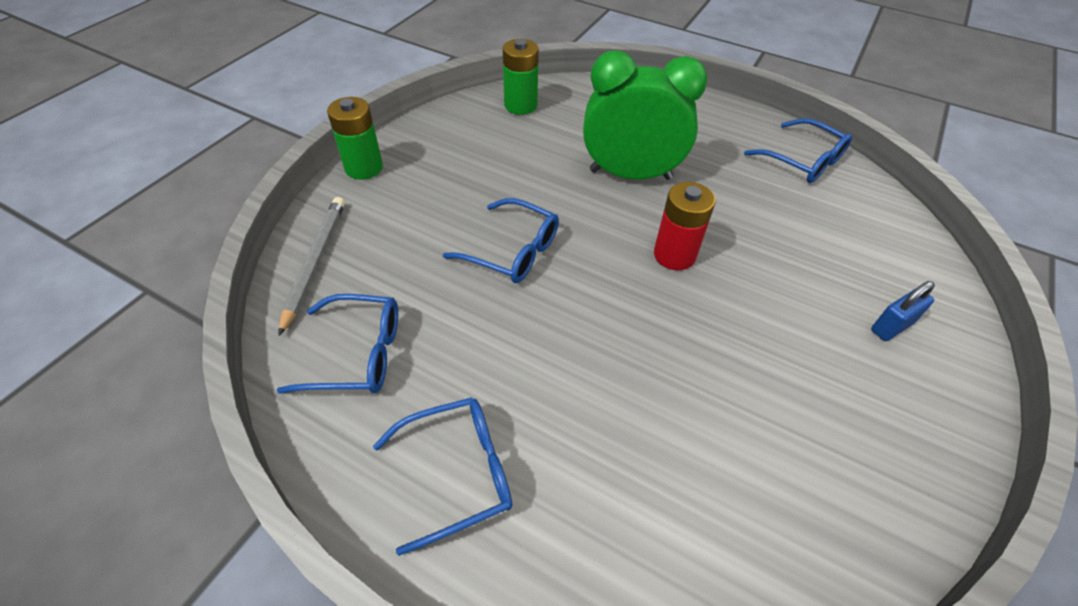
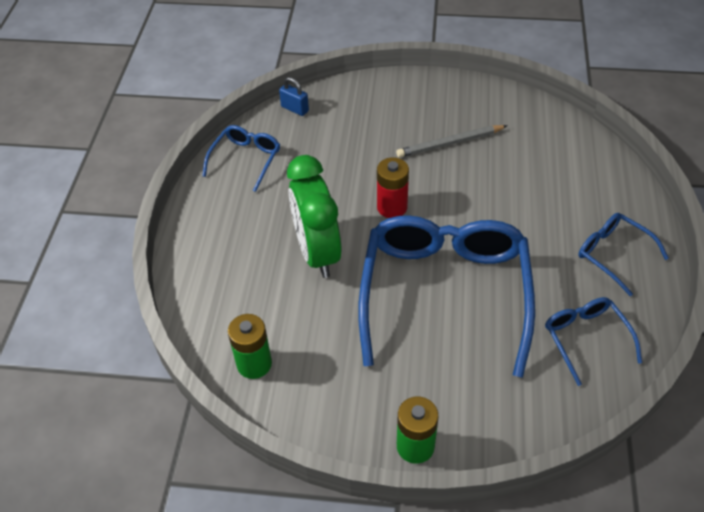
camera: 110 degrees left, 0 degrees up
grey pencil [279,197,345,336] -> grey pencil moved to [396,125,507,158]
blue glasses [443,198,559,283] -> blue glasses [358,215,535,378], size x2.17
blue padlock [871,281,935,341] -> blue padlock moved to [279,77,309,116]

